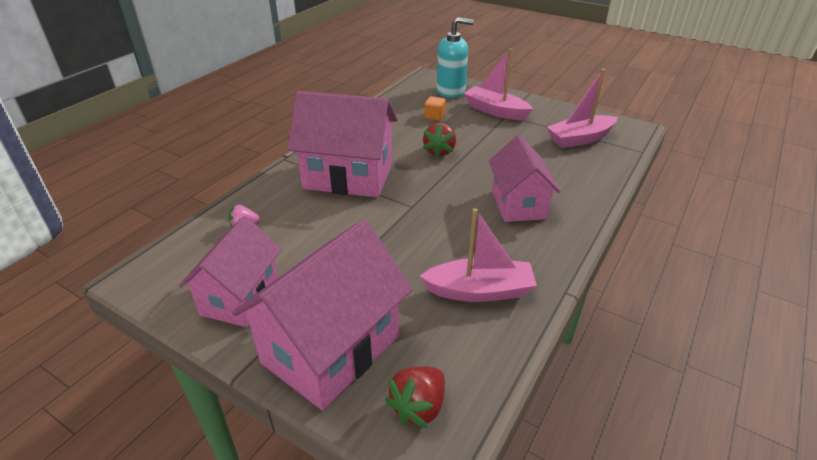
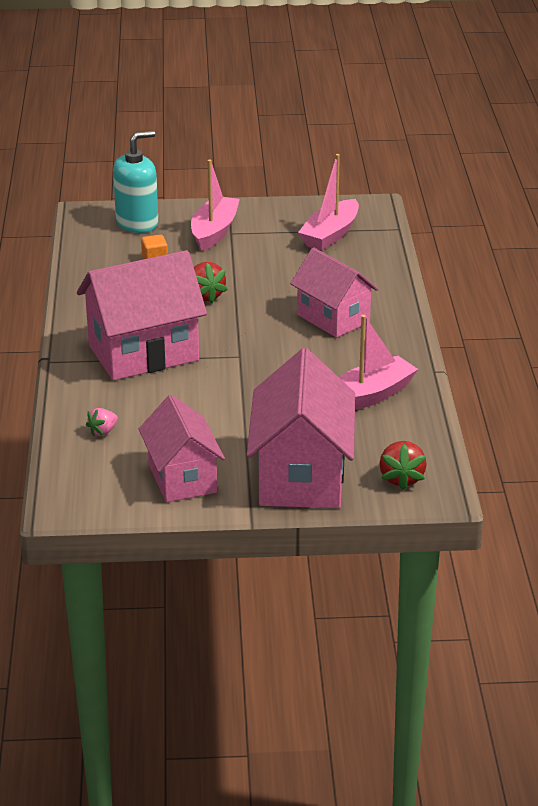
camera: 35 degrees left, 5 degrees down
pink boat [464,48,533,120] -> pink boat turned 105 degrees clockwise [191,159,240,251]

